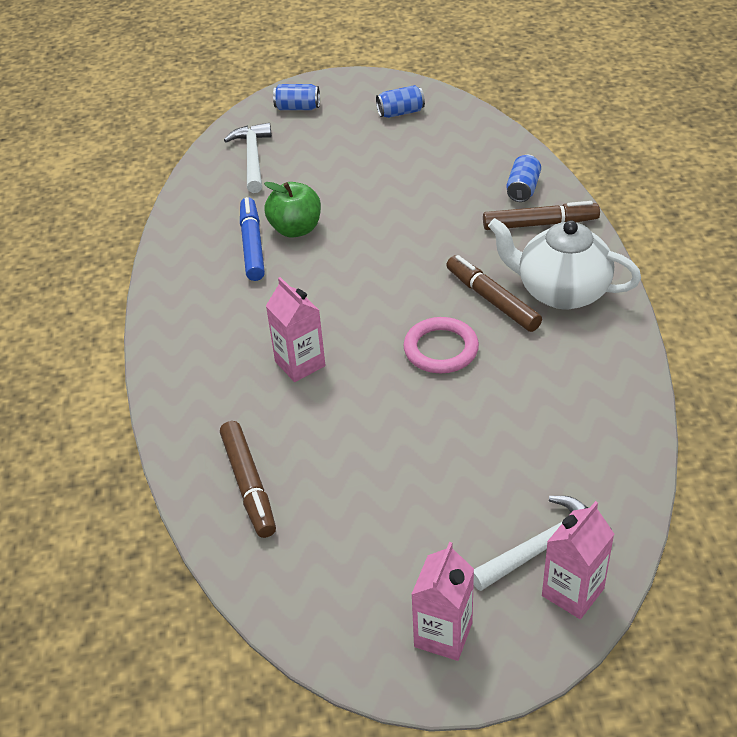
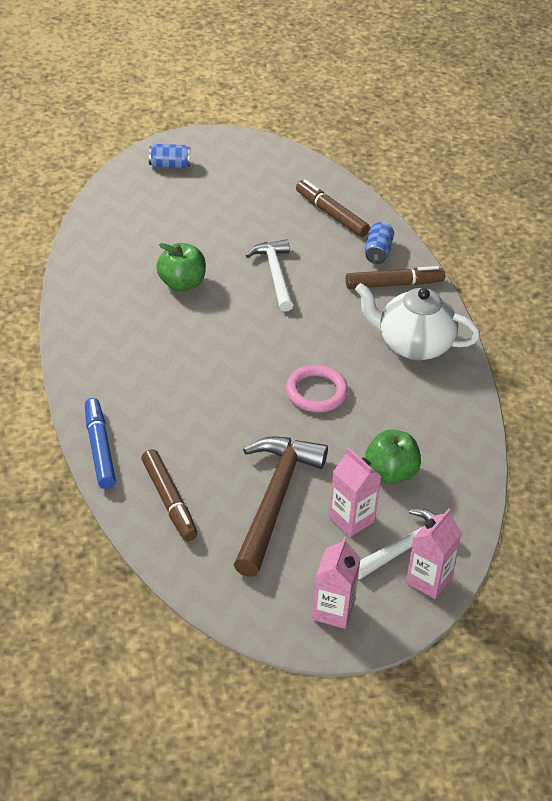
camera: 10 degrees left, 0 degrees up
white hammer [224,123,272,193] -> white hammer moved to [246,239,294,312]
blue marker [240,197,265,281] -> blue marker moved to [85,398,116,489]
pink carton [266,277,325,382] -> pink carton moved to [329,447,381,537]
blue can [376,85,425,118] -> none
brown marker [446,255,542,332] -> brown marker moved to [296,180,370,237]
none -> brown hammer [234,437,328,577]
none -> green apple [365,430,421,484]

